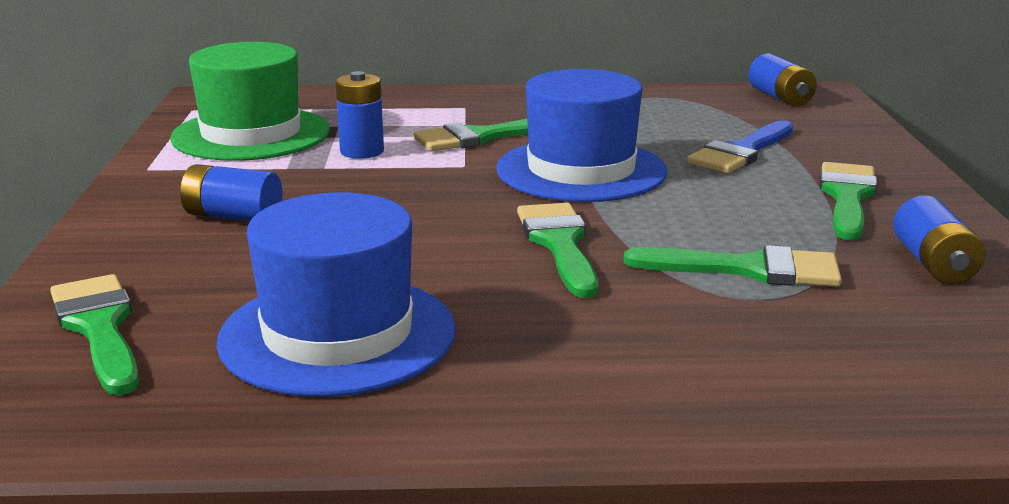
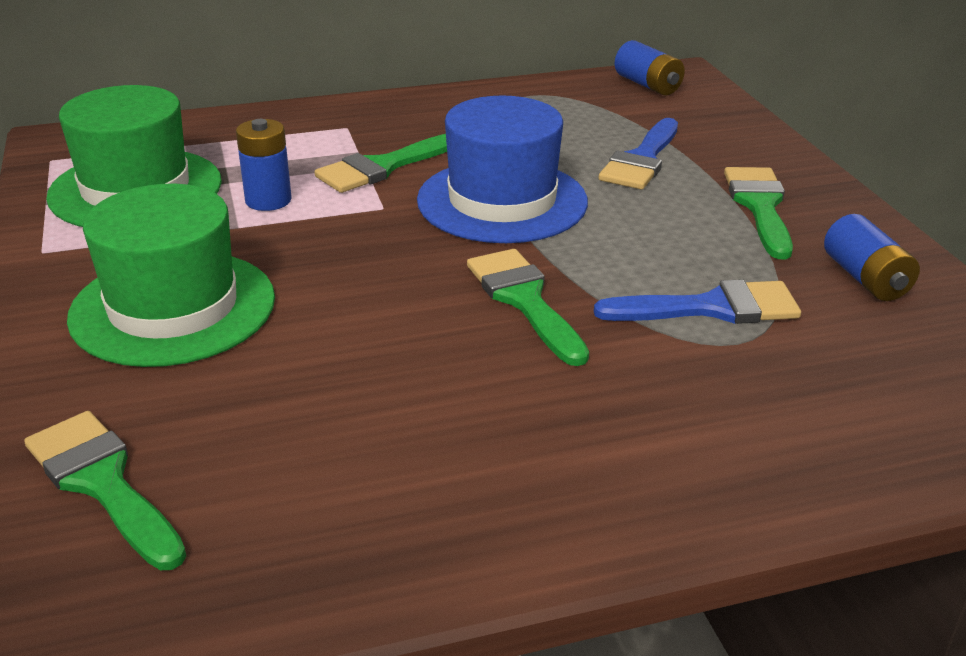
camera: 15 degrees left, 10 degrees up
blue battery [180,164,282,221] -> green hat [67,184,275,367]
blue hat [216,192,456,397] -> none
green brush [624,245,842,287] -> blue brush [594,279,801,324]

